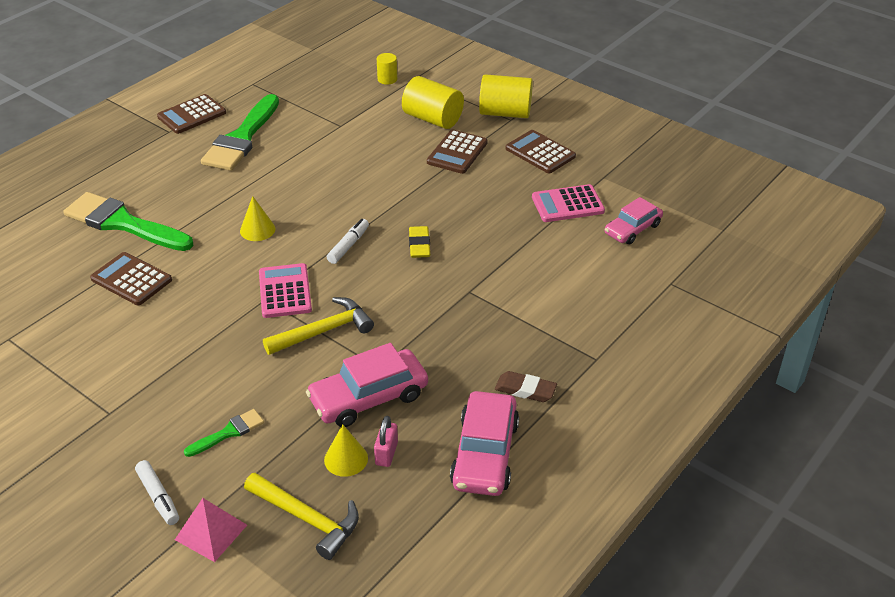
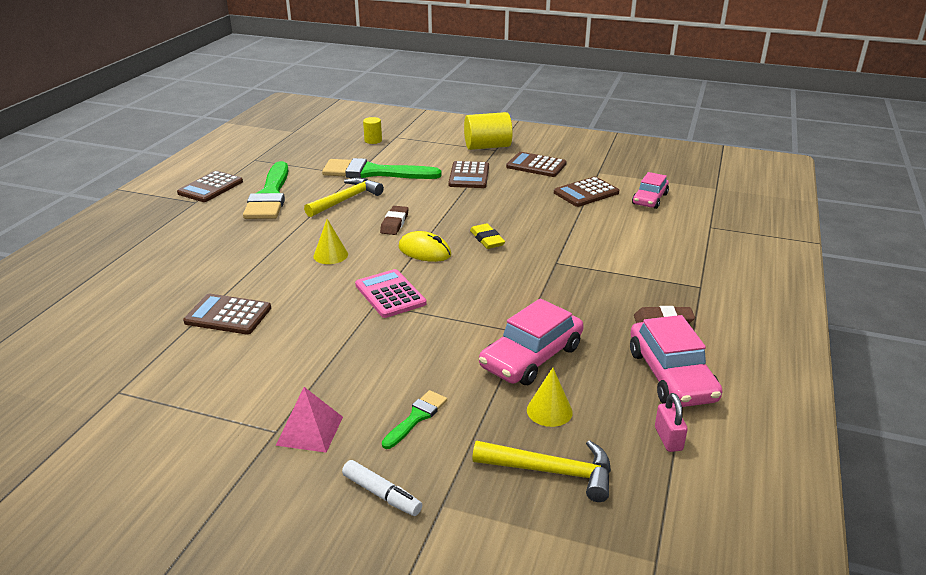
camera: 20 degrees left, 10 degrees down
green brush [63,192,193,251] -> green brush moved to [322,158,442,179]
pink pyramid [175,498,247,562] -> pink pyramid moved to [276,387,343,453]
yellow hammer [263,297,374,355] -> yellow hammer moved to [304,177,384,217]
white marker [327,219,369,264] -> yellow mouse [399,231,451,262]
pink padlock [374,416,398,467] -> pink padlock moved to [655,393,688,452]
yellow cylinder [402,76,464,129] -> none
pink calculator [532,184,605,222] -> brown calculator [554,177,619,207]
none -> brown eraser [380,206,409,235]

